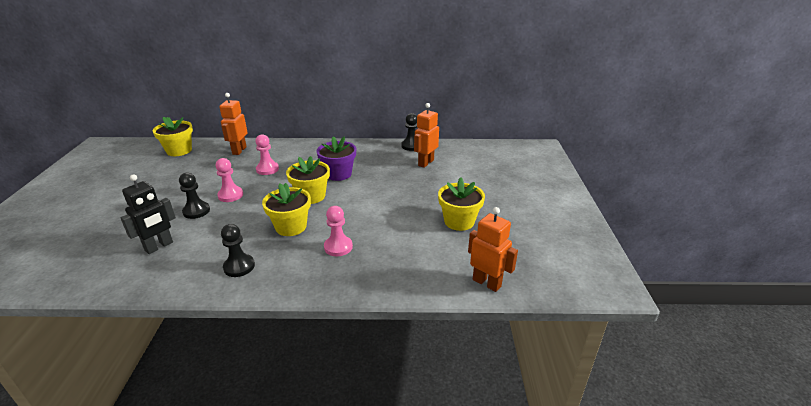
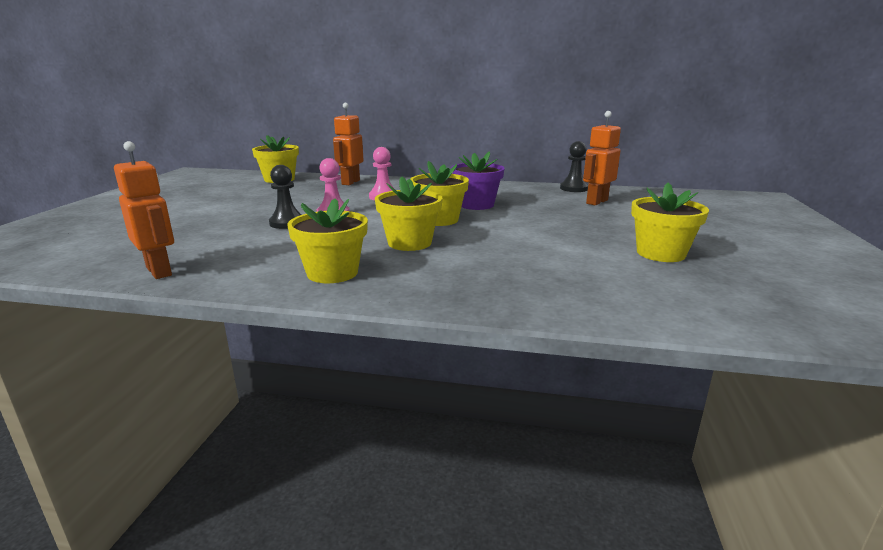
camera: 10 degrees right, 10 degrees down
black robot [121,174,176,254] -> none
black pawn [221,224,255,277] -> yellow flower pot [287,198,368,283]
pink pawn [324,206,353,256] -> none
orange robot [468,207,518,292] -> orange robot moved to [114,141,174,279]

